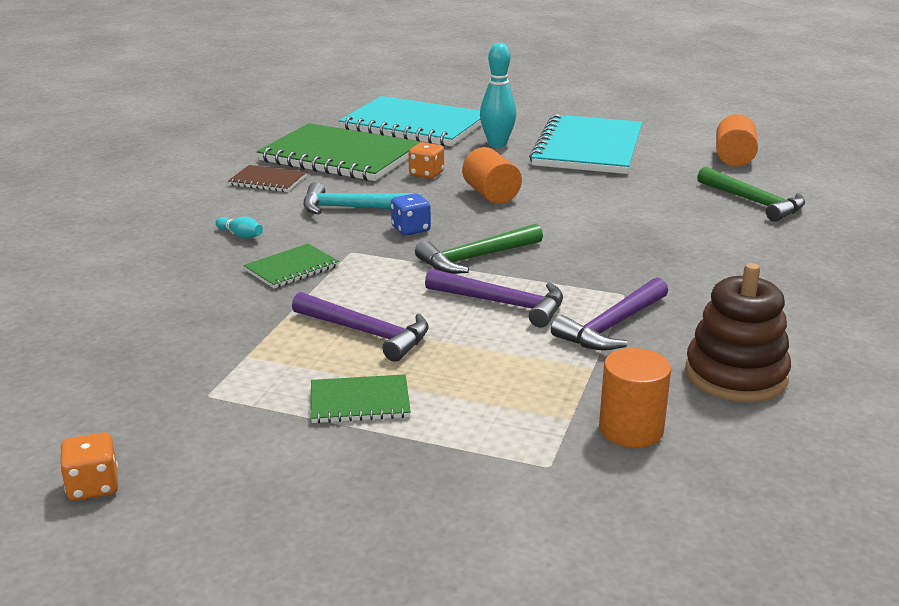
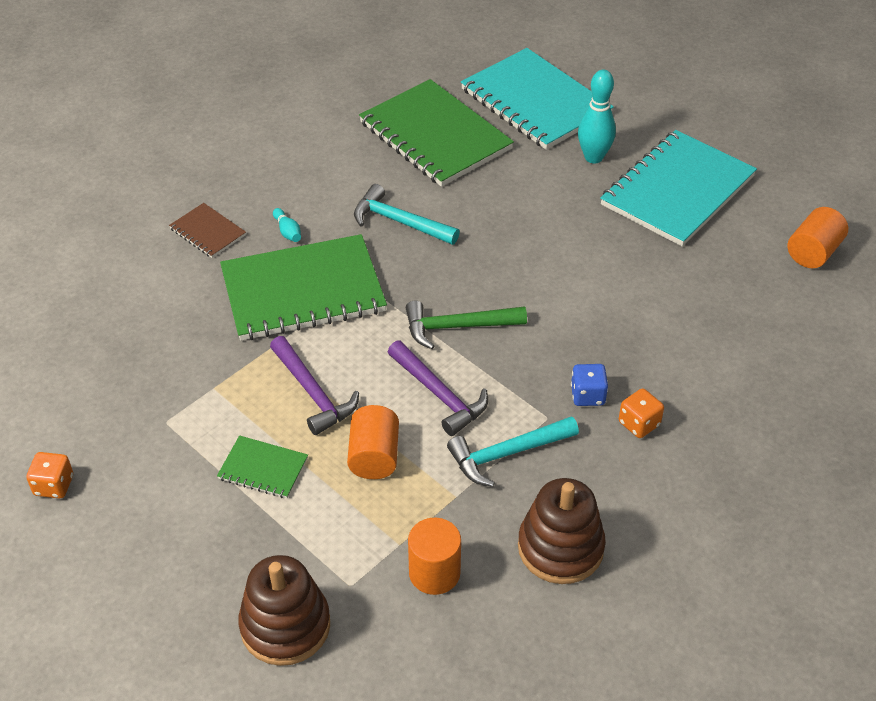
camera: 25 degrees right, 20 degrees up
brown notebook [228,165,307,192] -> brown notebook moved to [169,203,246,258]
green notebook [244,244,339,288] -> green notebook [220,234,387,341], size x2.19
blue dice [391,193,431,235] -> blue dice moved to [571,364,608,406]
orange dice [409,142,444,179] -> orange dice moved to [619,388,664,438]
orange cylinder [462,147,522,204] -> orange cylinder moved to [347,405,399,479]
purple hammer [551,277,668,351] -> turquoise hammer [447,416,579,487]
green hammer [697,167,805,222] -> none
none -> brown stacking toy [238,555,330,666]

